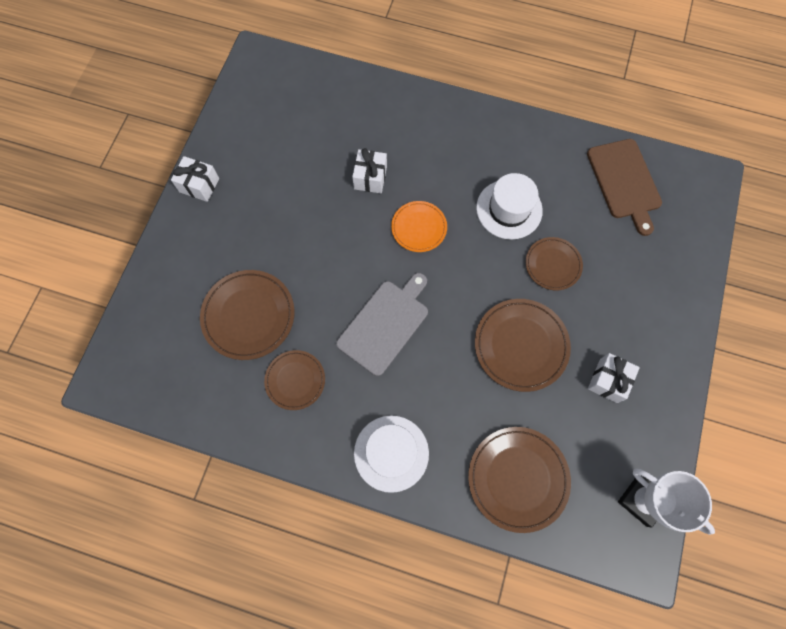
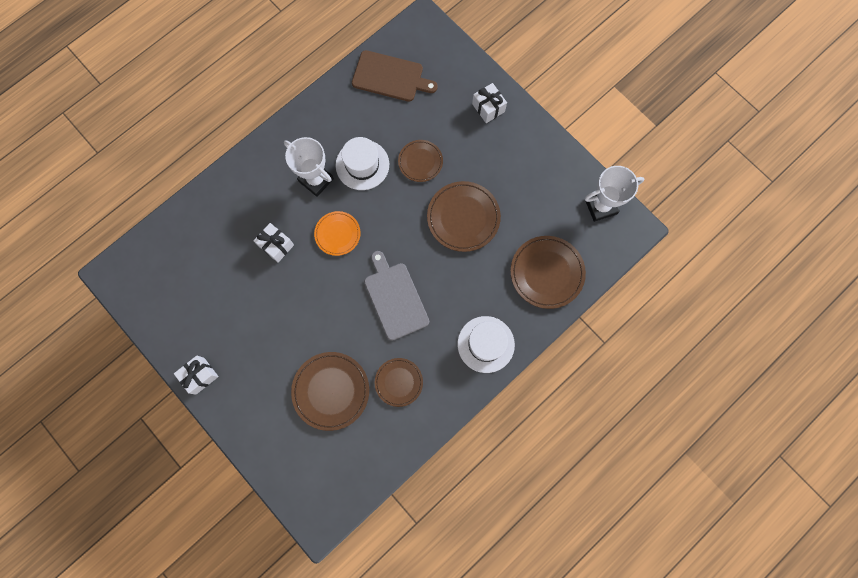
camera: 60 degrees left, 5 degrees up
white gift [588,353,640,403] -> white gift moved to [472,83,507,123]
none -> white trophy [284,137,334,197]

